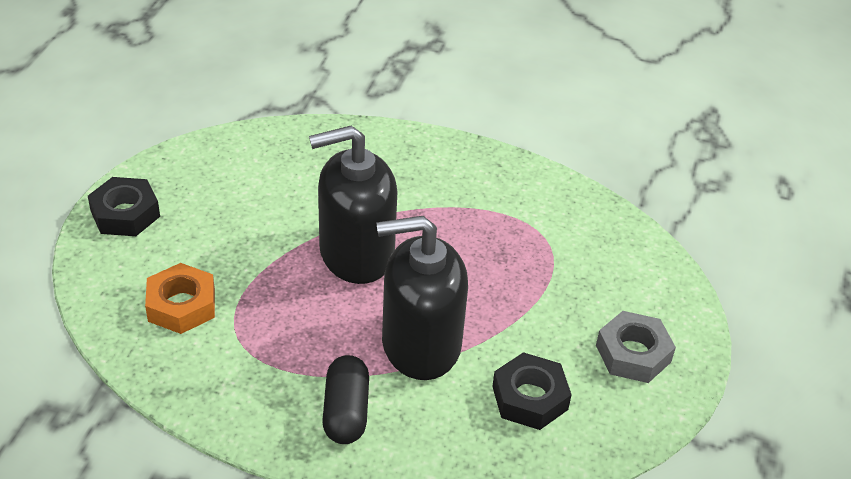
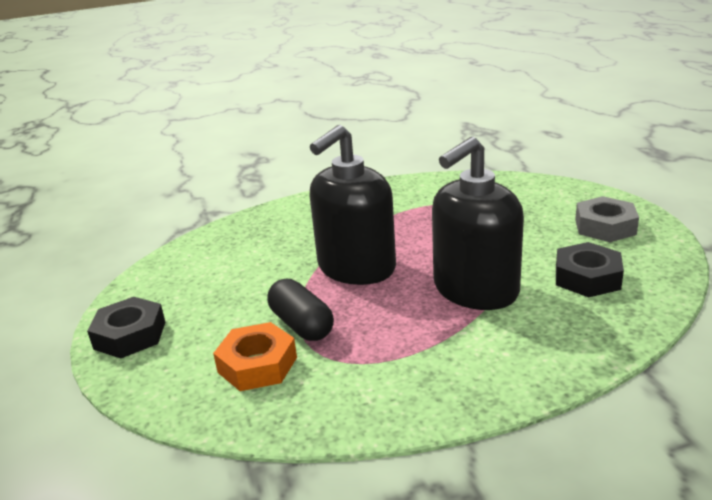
camera: 30 degrees left, 15 degrees down
black capsule [322,355,369,444] -> black capsule moved to [268,279,334,341]

